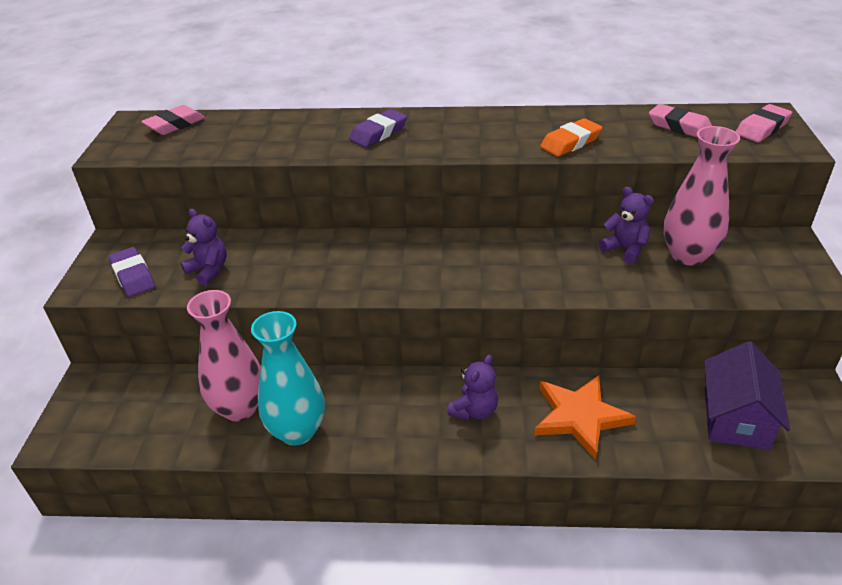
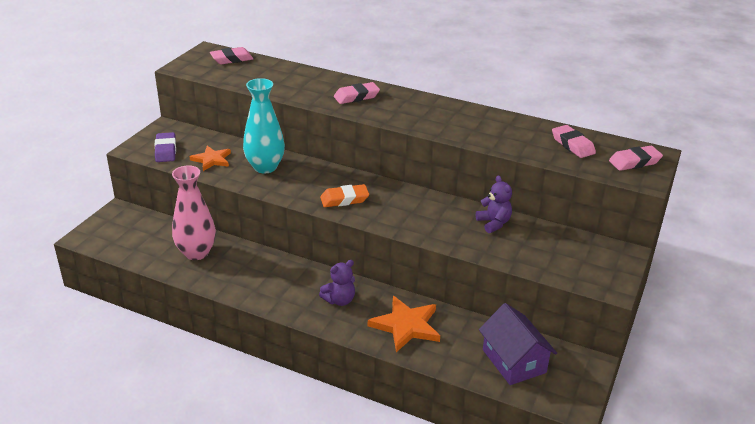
camera: 20 degrees right, 5 degrees down
purple teddy bear [181,209,227,285] -> orange star [190,146,231,171]
turquoise vase [251,311,325,446] -> turquoise vase moved to [243,78,285,173]
purple eraser [349,109,407,147] -> pink eraser [334,82,380,104]
orange eraser [540,118,602,157] -> orange eraser moved to [320,184,369,207]
pink vase [663,126,740,266] -> none
purple house [704,341,790,450] -> purple house turned 60 degrees counterclockwise [479,303,557,385]

